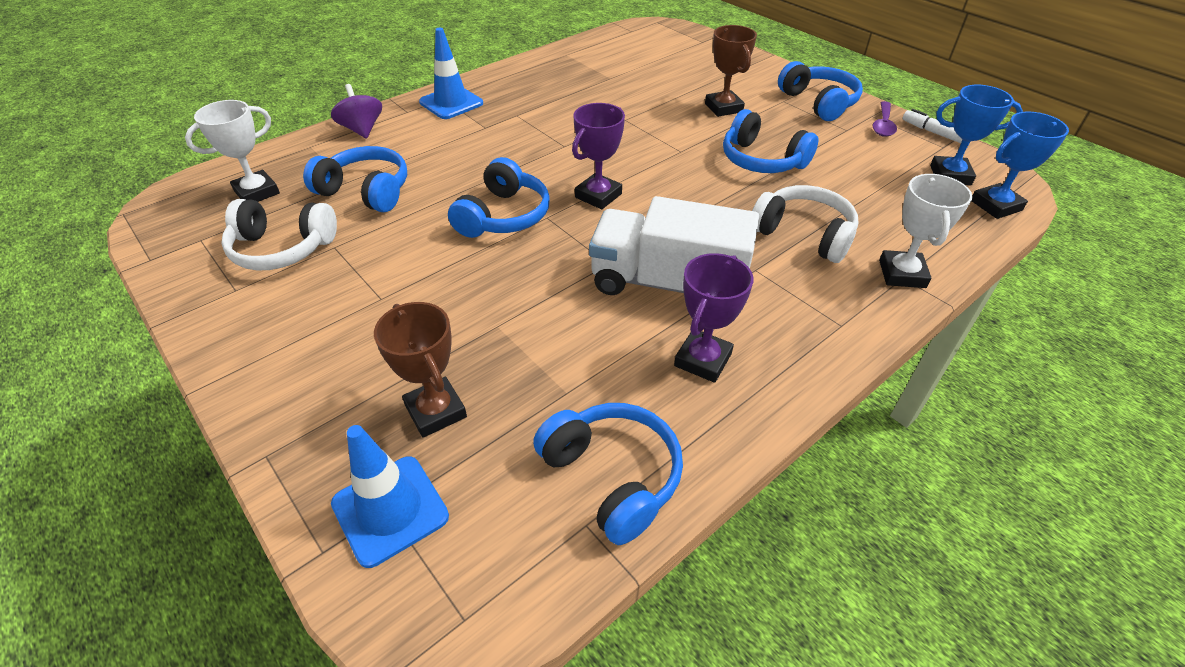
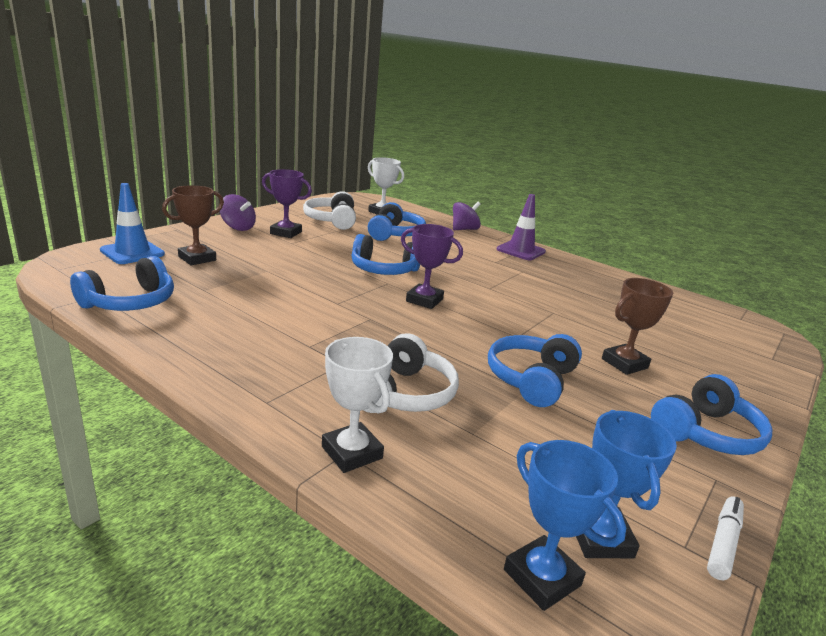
camera: 75 degrees right, 20 degrees down
blue traffic cone [419,28,483,119] -> purple traffic cone [497,194,546,260]
white truck [589,196,759,295] -> none
purple trophy [674,253,754,383] -> purple trophy moved to [262,169,312,238]
purple spoon [873,101,897,137] -> none
white trophy [879,174,973,288] -> white trophy turned 60 degrees clockwise [322,337,393,473]
none -> purple spinning top [220,194,256,231]

